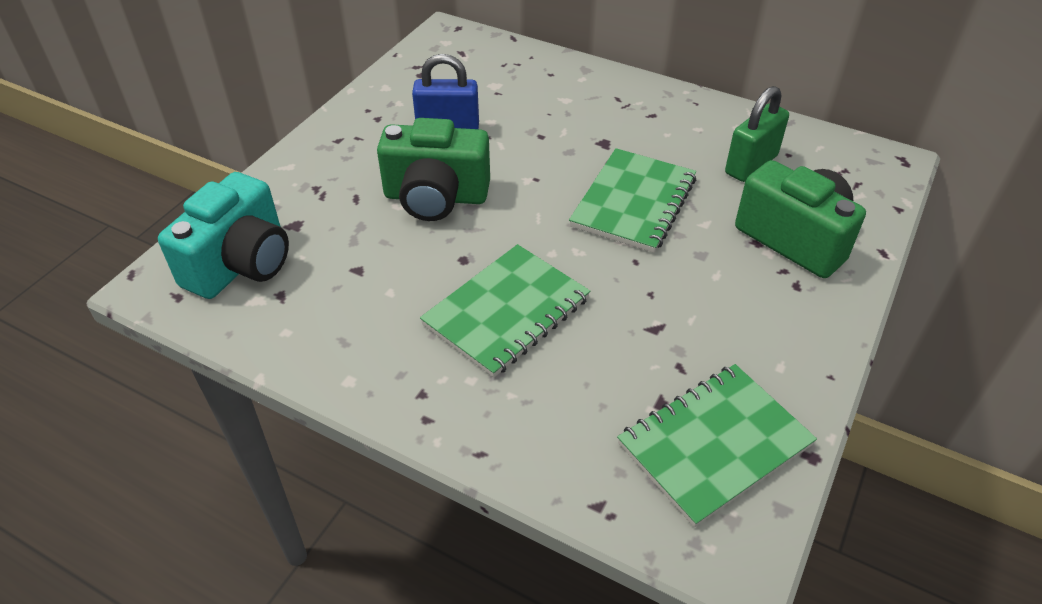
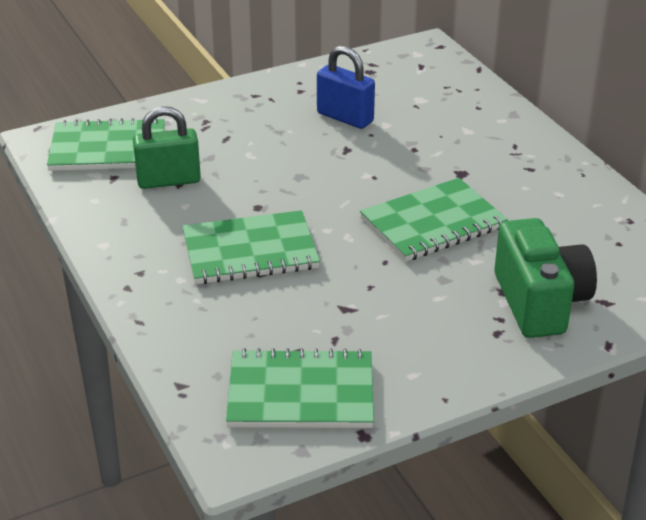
camera: 35 degrees right, 10 degrees down
turquoise camera [158,172,289,299] -> green notebook [47,118,165,171]
green camera [377,118,490,221] -> none
green padlock [725,86,789,182] -> green padlock moved to [133,106,201,189]

